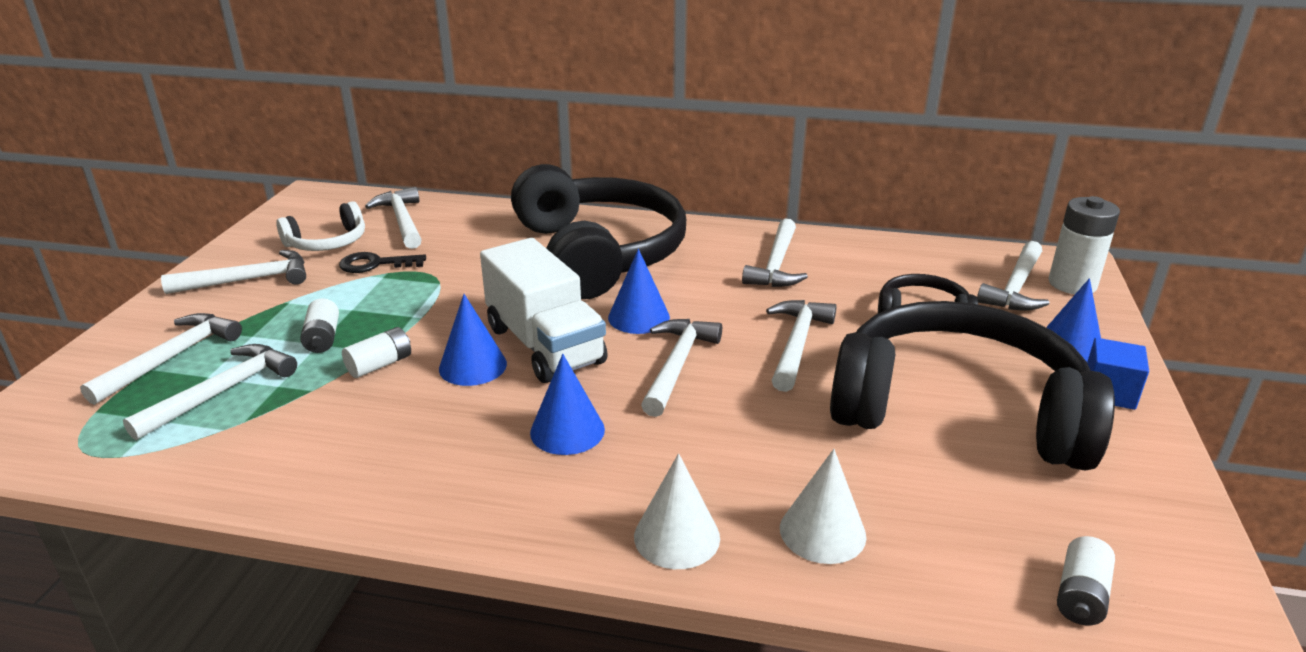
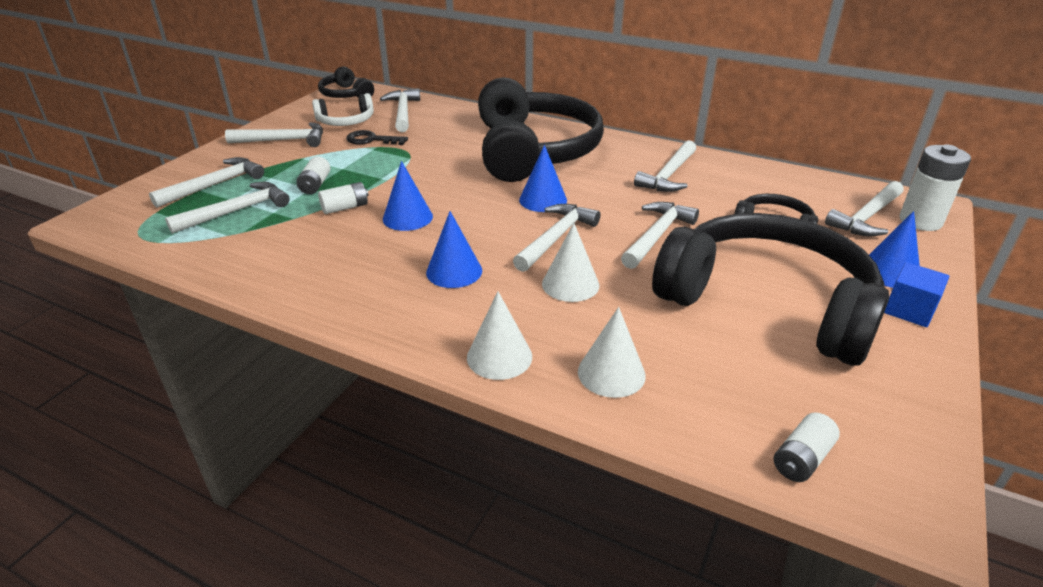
camera: 15 degrees right, 5 degrees up
white truck [480,238,608,383] -> none
none -> black headphones [318,66,374,98]
none -> white cone [542,223,599,302]

